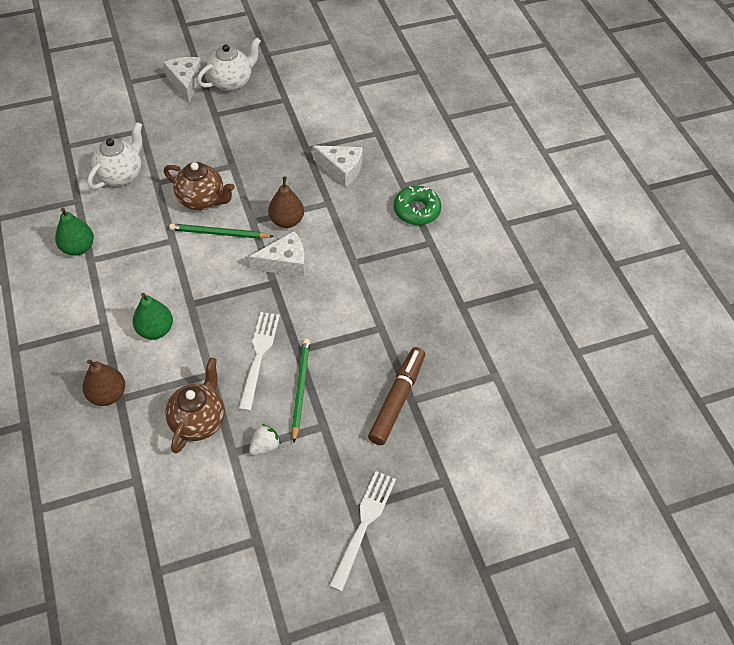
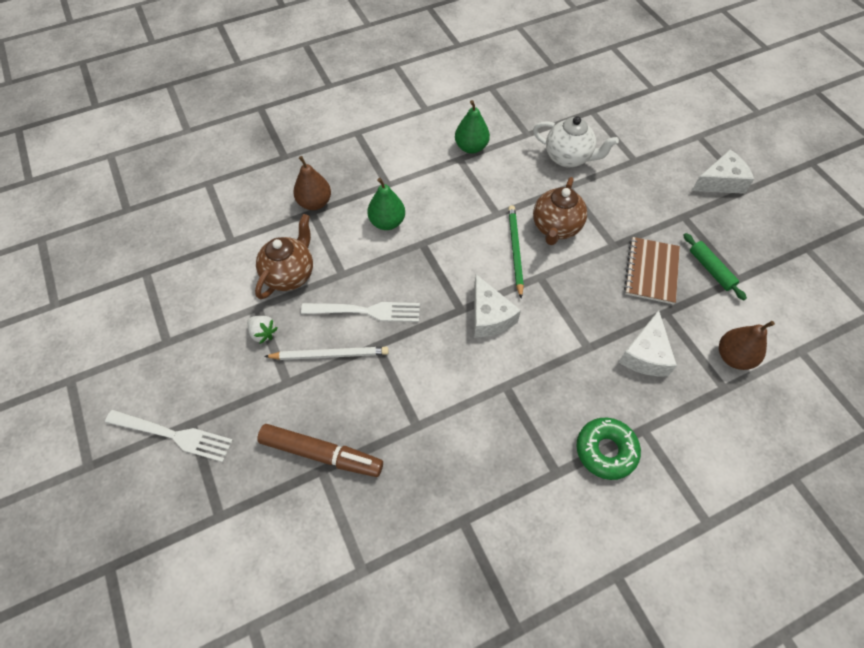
camera: 85 degrees right, 5 degrees up
brown teapot [165,358,225,453] -> brown teapot turned 75 degrees counterclockwise [255,214,313,299]
white teapot [197,37,261,91] -> none
brown pear [268,176,304,228] -> brown pear moved to [719,321,775,370]
green pencil [292,339,310,442] -> white pencil [264,347,389,360]
none -> brown notebook [624,237,680,304]
none -> green rolling pin [683,233,747,300]

